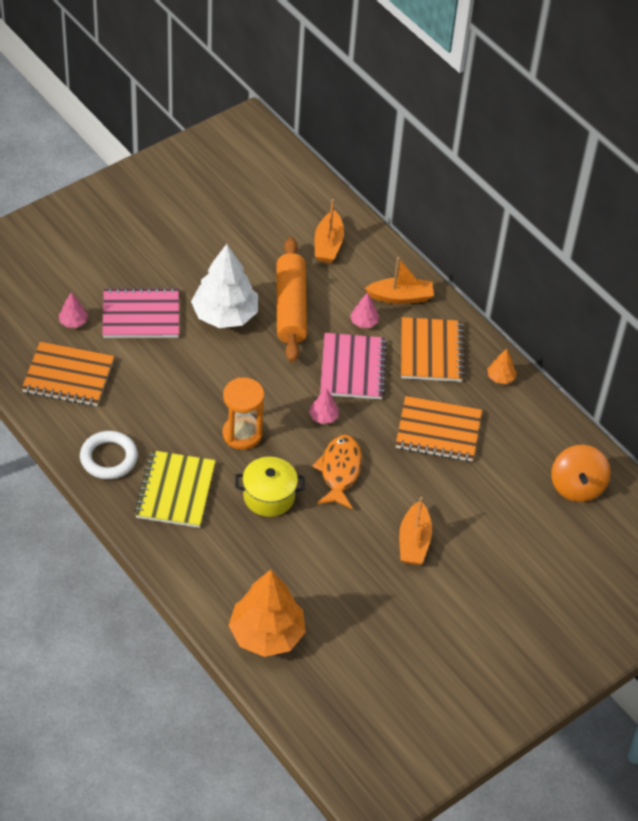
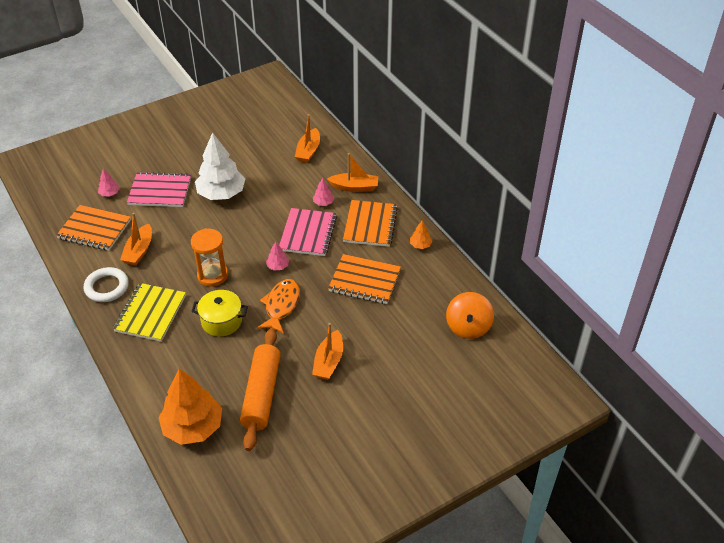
camera: 10 degrees right, 5 degrees down
orange rolling pin [276,237,307,362] -> orange rolling pin moved to [240,328,281,451]
none -> orange boat [120,213,152,266]

